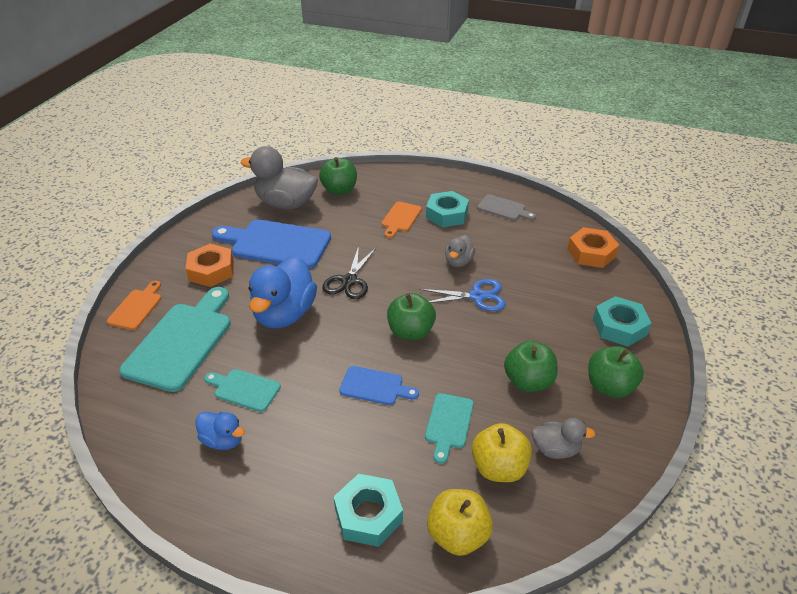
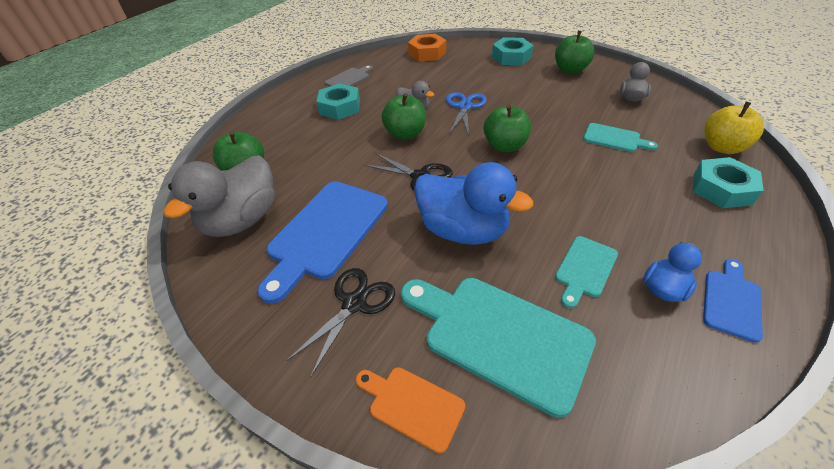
camera: 75 degrees left, 5 degrees up
orange nut [186,244,234,287] -> black scissors [286,268,395,376]
blue cutting board [339,366,419,405] -> blue cutting board moved to [703,259,763,343]
orange cutting board [382,202,422,238] -> none
yellow apple [472,423,532,482] -> none
green apple [504,341,558,392] -> green apple moved to [382,93,426,140]

